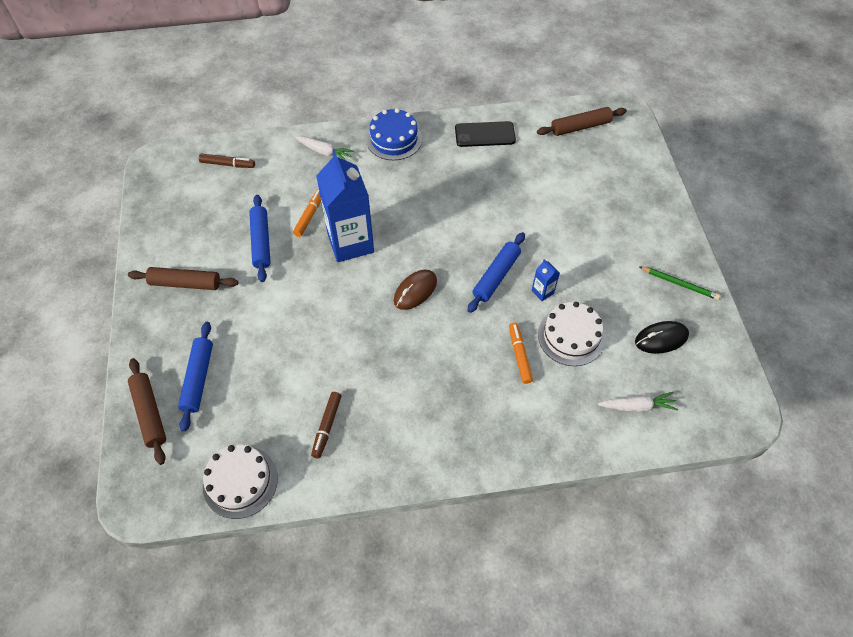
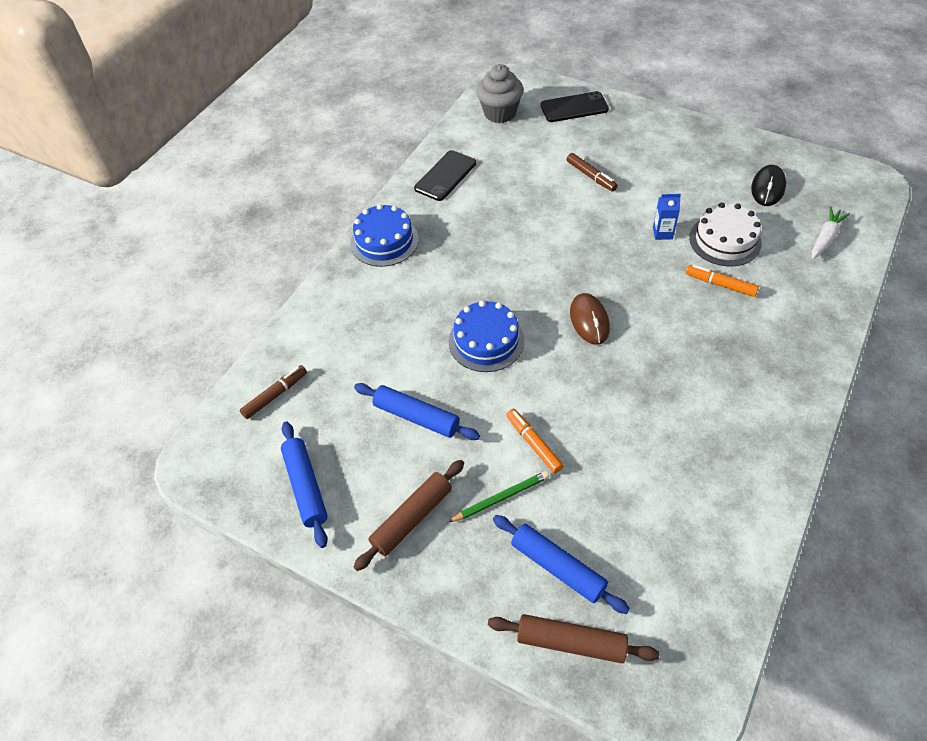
camera: 50 degrees left, 5 degrees down
white cake [203,444,278,519] -> none
orange marker [293,189,321,237] -> orange marker moved to [506,409,564,473]
white carrot [295,136,355,161] -> none
brown marker [311,392,341,458] -> brown marker moved to [567,153,618,192]
blue carton [316,150,374,262] -> blue cake [449,301,525,372]
blue rolling pin [467,232,525,313] -> blue rolling pin moved to [281,422,328,548]
brown rolling pin [537,107,627,136] -> grey cupcake [476,64,524,123]
green pencil [639,266,720,300] -> green pencil moved to [448,471,549,522]
none -> black phone [541,91,609,122]

